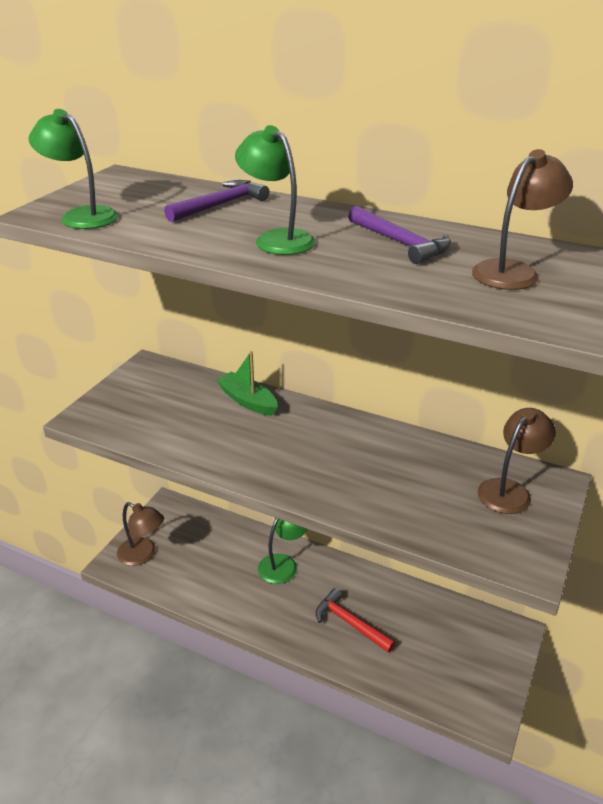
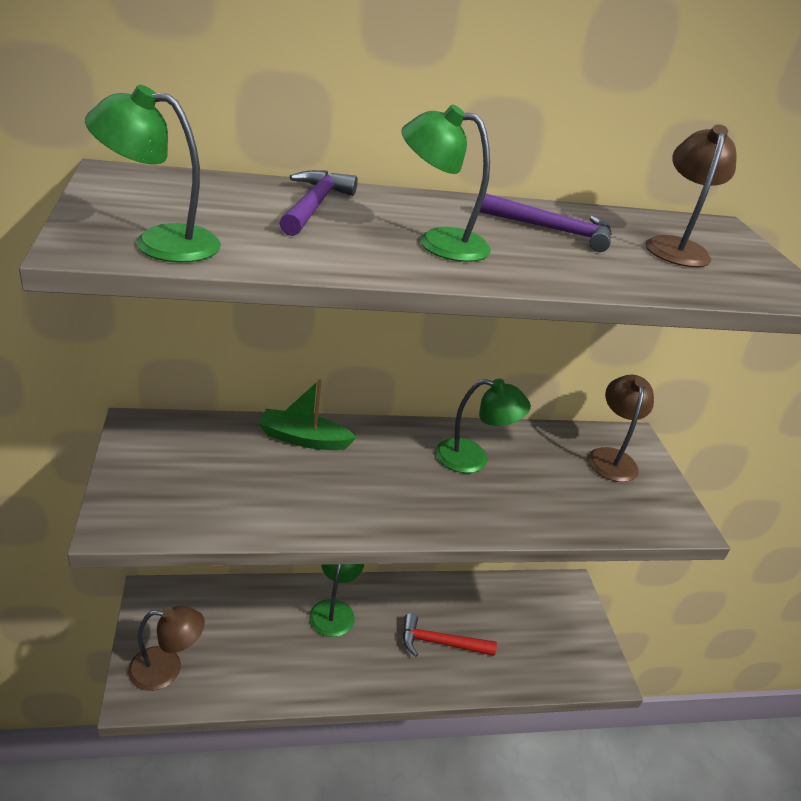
camera: 40 degrees left, 0 degrees up
none -> green lamp [436,379,531,473]

